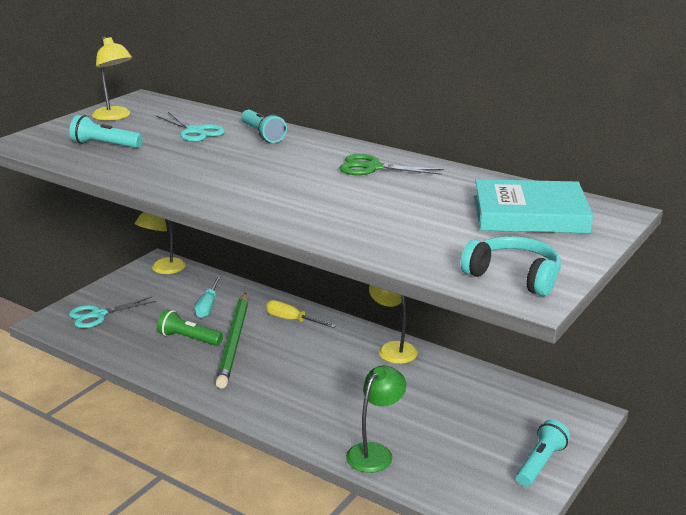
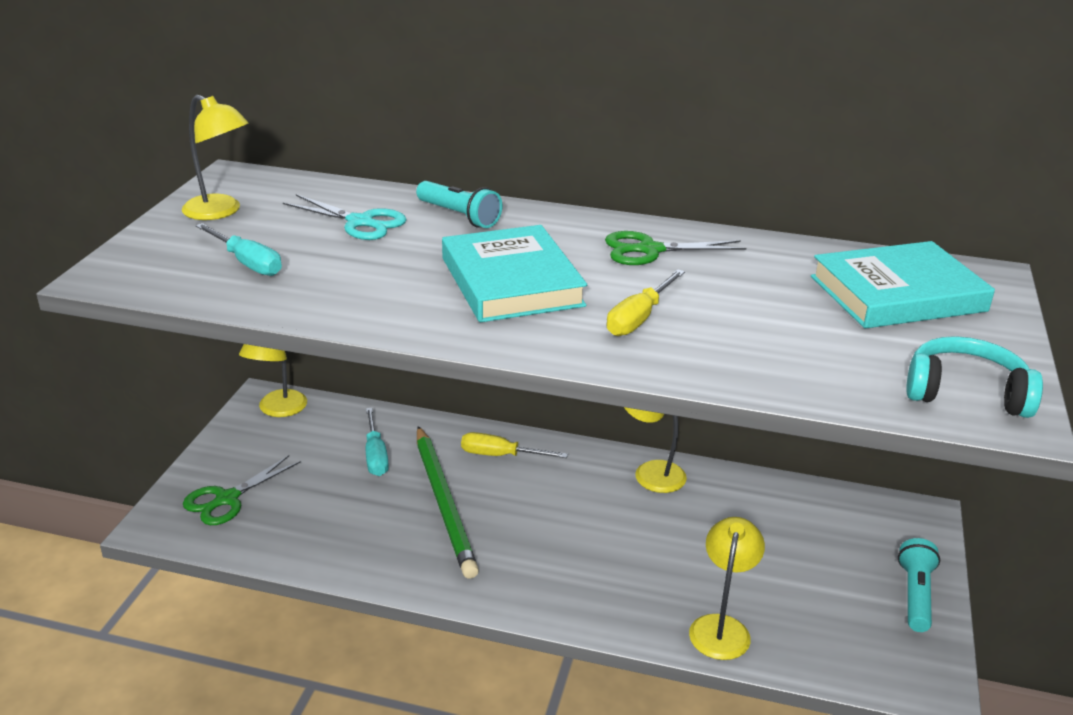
camera: 20 degrees left, 5 degrees up
turquoise flashlight [69,115,143,148] -> turquoise screwdriver [195,223,282,276]
turquoise scissors [69,296,157,328] -> green scissors [183,455,301,525]
green flashlight [157,309,223,346] -> none
green lamp [346,366,406,473] -> yellow lamp [689,517,765,660]
none -> turquoise book [442,225,587,322]
none -> yellow screwdriver [607,269,685,336]

